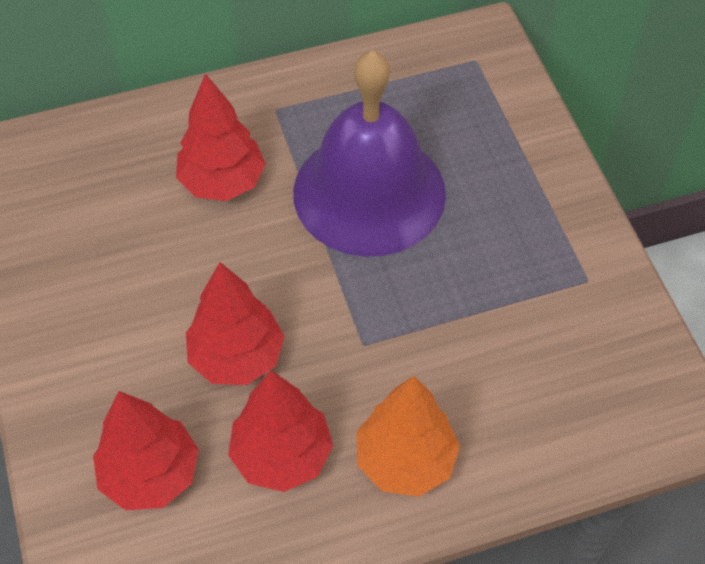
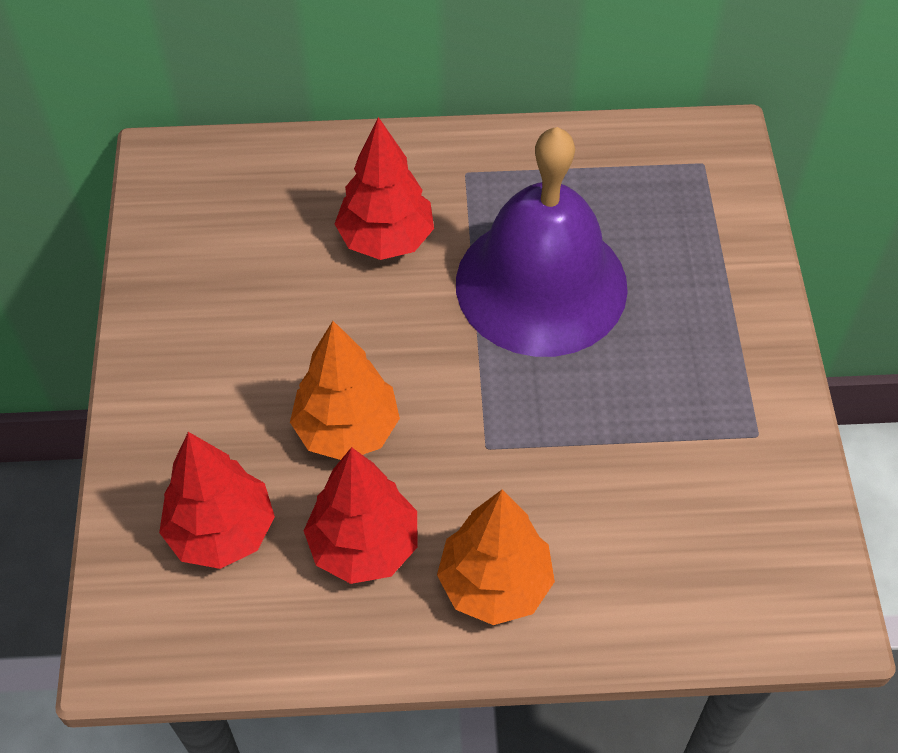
camera: 15 degrees right, 0 degrees up
red tree [186,262,285,385] -> orange tree [290,321,400,460]

